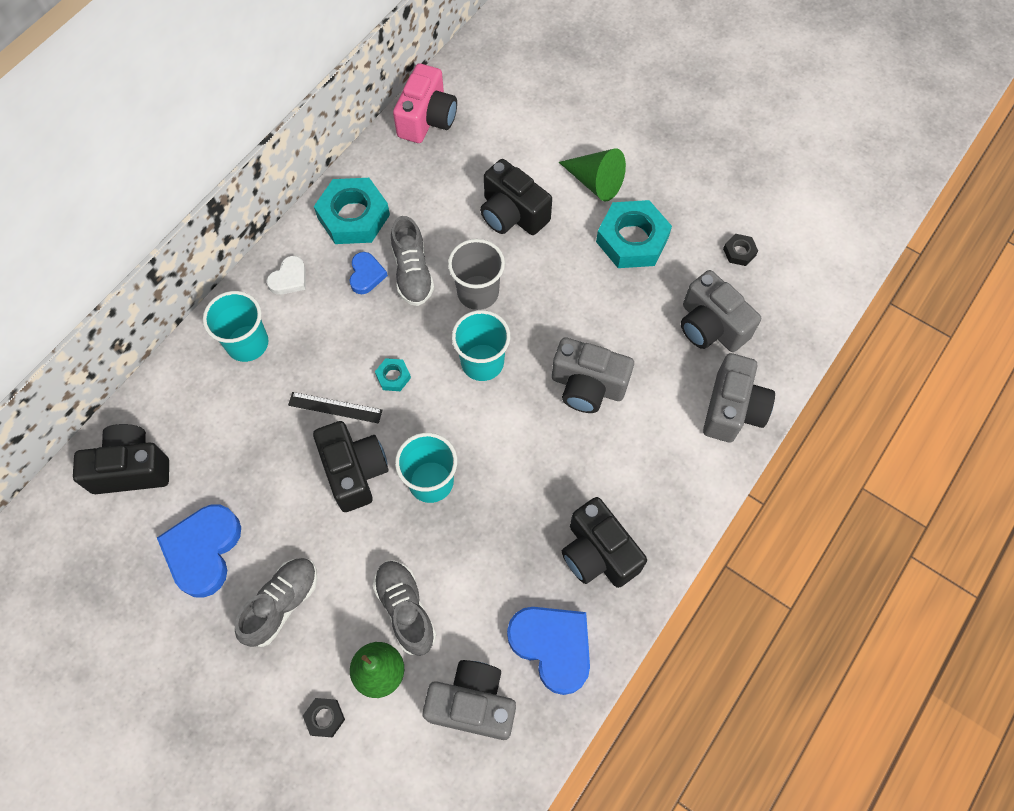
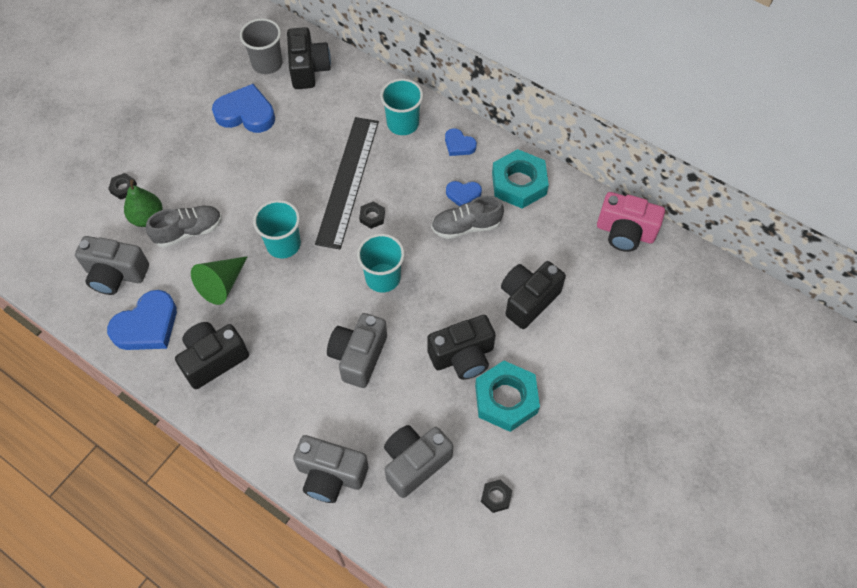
camera: 90 degrees right, 5 degrees down
grey shoe [235,558,317,647] -> none
white heart [267,256,306,295] -> blue heart [445,128,477,156]
black ruler [288,392,383,424] -> black ruler [315,117,379,249], size x2.23
black camera [313,421,389,512] -> black camera moved to [427,315,496,380]
turquoise nut [375,358,411,391] -> black nut [359,201,385,229]
grey camera [422,660,516,740] -> grey camera turned 90 degrees clockwise [75,236,149,295]
grey cup [448,239,505,310] -> grey cup moved to [240,18,282,74]
green cone [559,148,626,202] -> green cone moved to [191,256,248,305]

